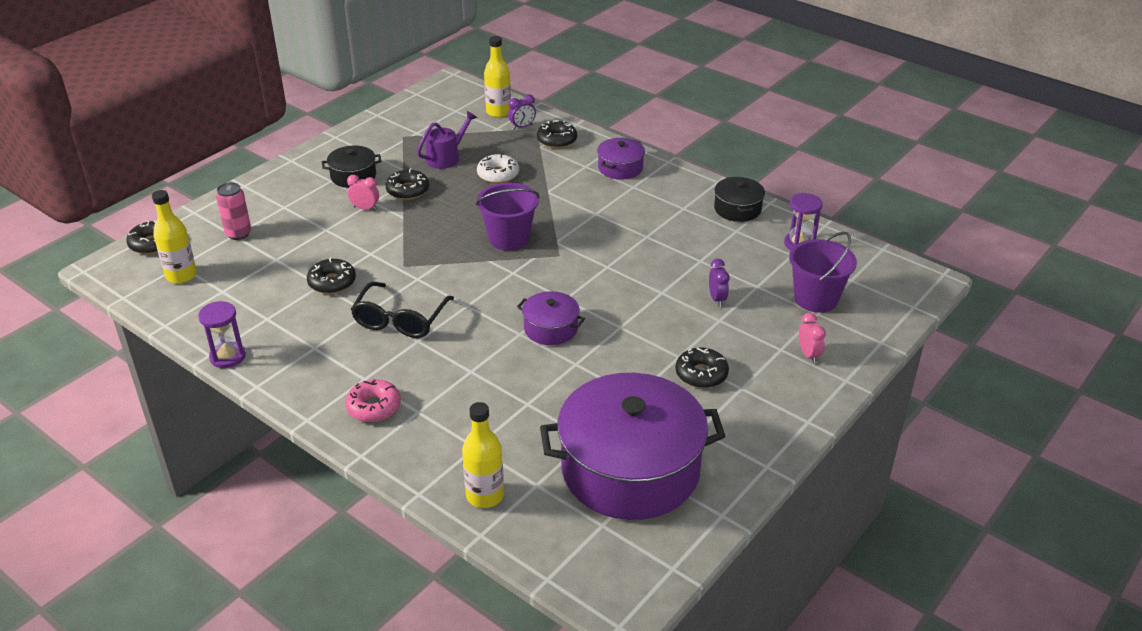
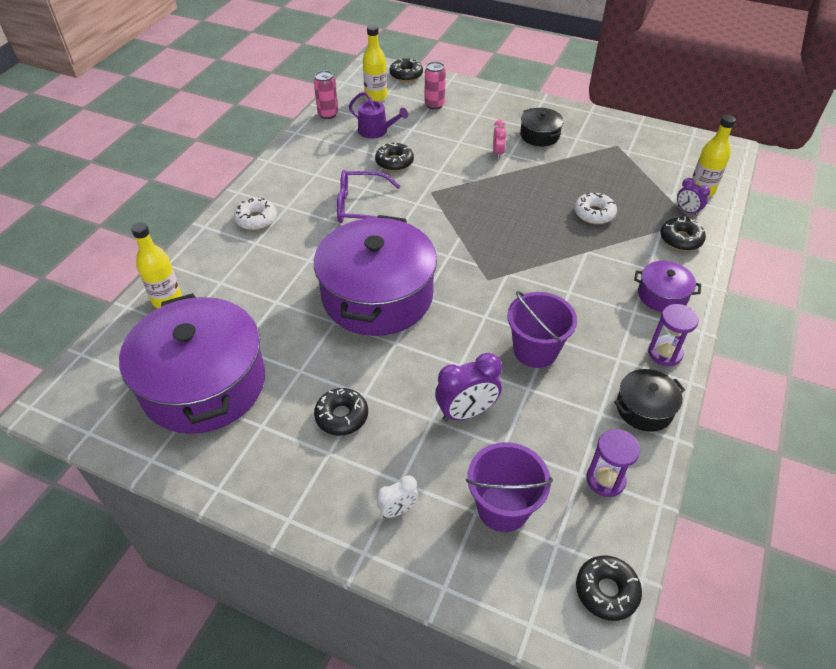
camera: 75 degrees right, 10 degrees up
purple hourglass [198,301,246,368] -> purple hourglass moved to [648,304,699,366]
pink donut [345,379,401,422] -> white donut [234,198,277,230]
black glasses [351,282,454,338] -> purple glasses [337,170,401,223]
black donut [386,169,429,200] -> black donut moved to [576,555,642,621]
purple watering can [417,111,477,169] -> purple watering can moved to [349,92,408,139]
purple bucket [476,183,539,251] -> purple bucket moved to [507,291,577,368]
purple pot [517,291,585,345] -> purple pot [314,215,437,336], size x2.24
purple clock [709,259,730,307] -> purple clock [435,353,502,421], size x1.73
pink clock [799,313,826,363] -> white clock [377,475,419,518]
none -> pink can [314,71,338,119]

